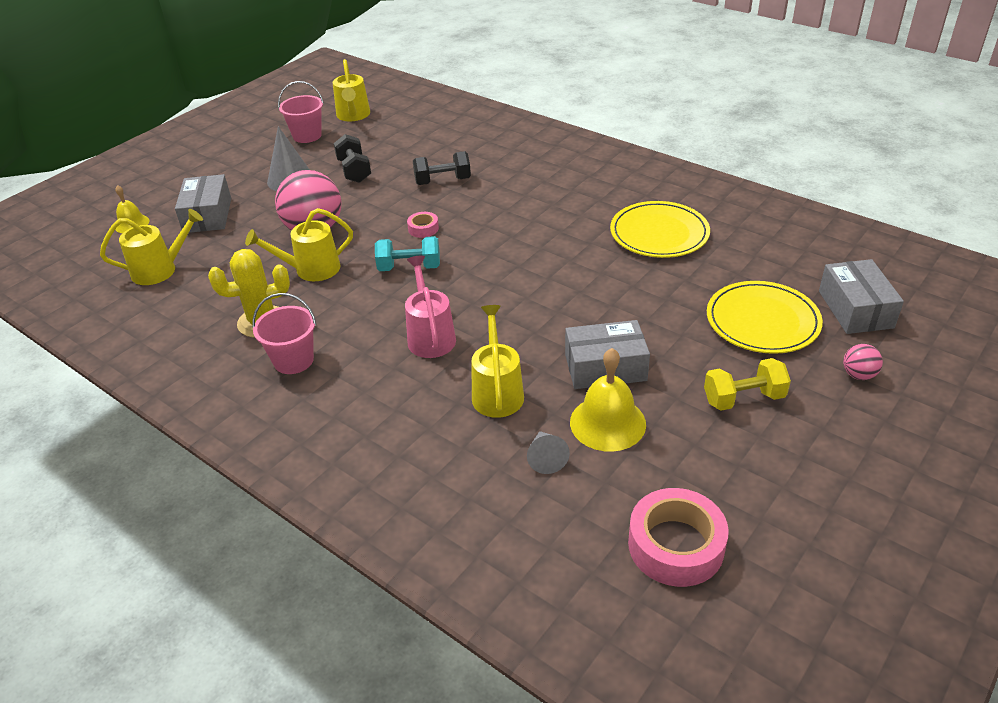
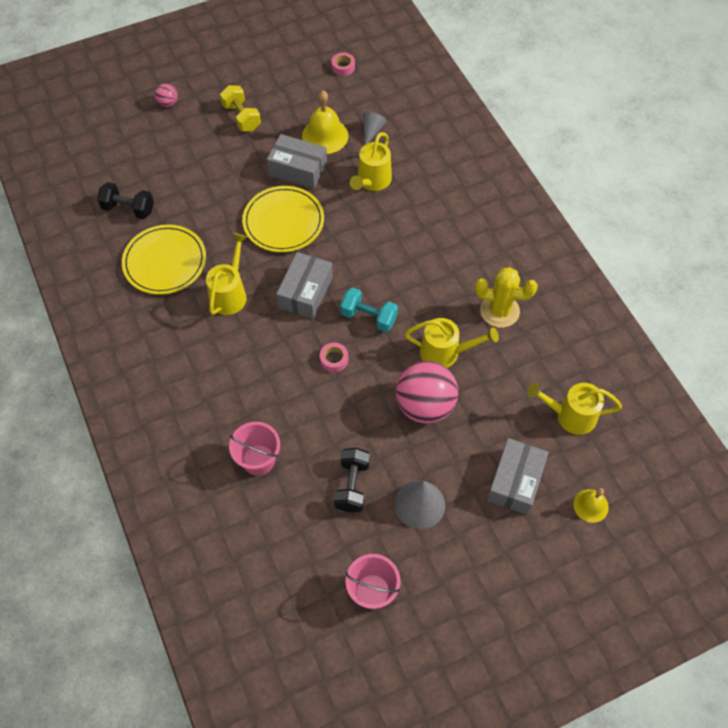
camera: 155 degrees left, 20 degrees up
pink bucket [252,293,317,374] -> pink bucket moved to [229,422,280,476]
yellow watering can [333,59,370,121] -> yellow watering can moved to [206,233,247,315]
pink watering can [405,255,456,358] -> none
black dumbbell [413,151,471,185] -> black dumbbell moved to [97,182,154,219]
pink tape [628,488,729,587] -> pink tape [331,52,355,76], size x0.49
yellow dumbbell [704,358,791,411] -> yellow dumbbell turned 45 degrees clockwise [220,85,261,131]
yellow plate [707,281,823,354] -> yellow plate moved to [242,186,324,252]
grey box [819,259,904,334] -> grey box moved to [276,252,333,319]

